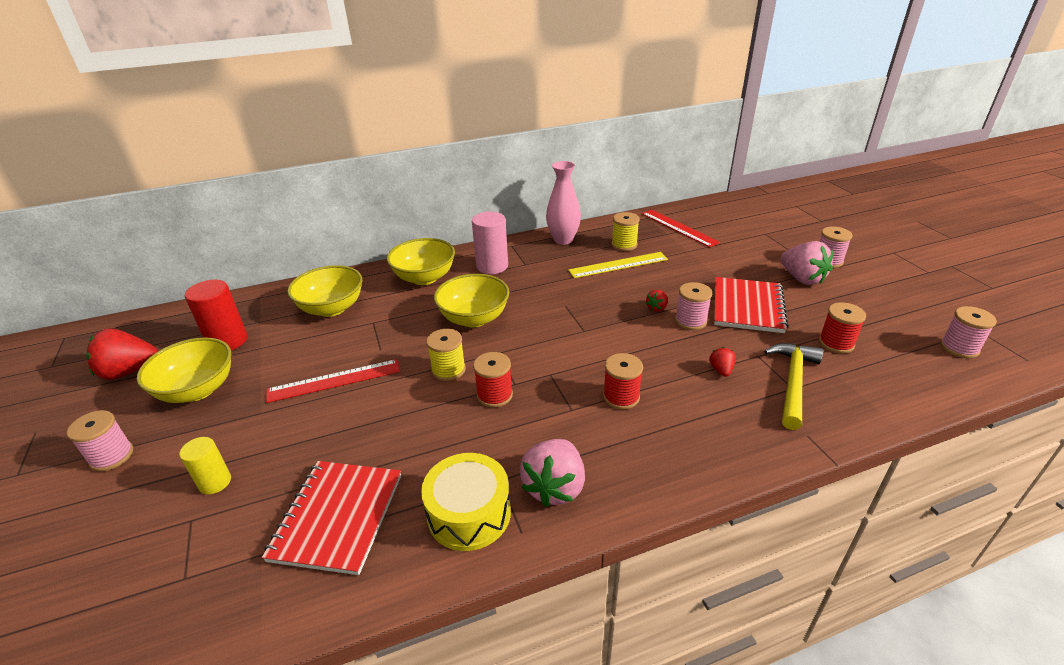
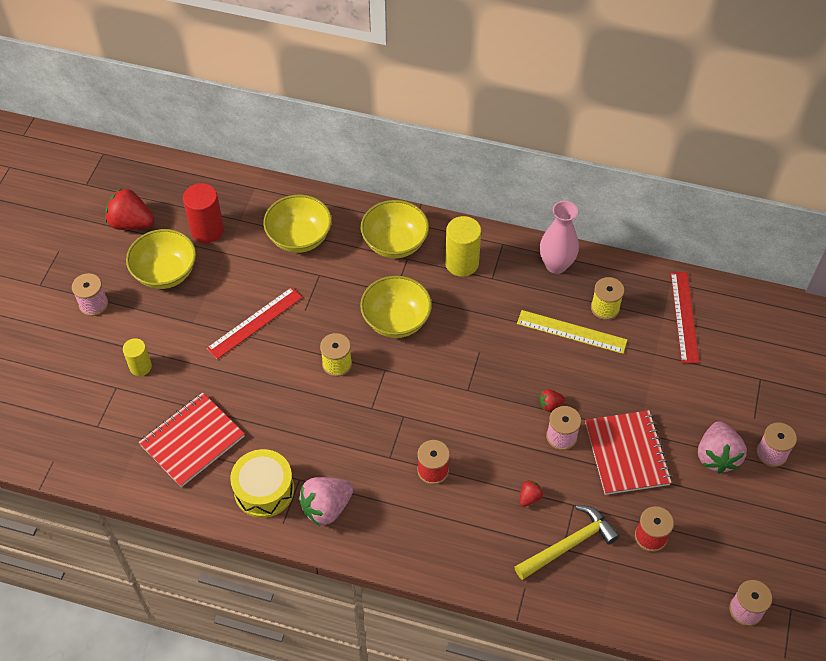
camera: 35 degrees right, 20 degrees up
red ruler [266,359,400,403] -> red ruler turned 60 degrees counterclockwise [206,287,303,359]
pink cylinder [472,212,508,274] -> yellow cylinder [445,216,481,277]
red spool [473,352,513,407] -> none
red notebook [714,277,789,333] -> red notebook turned 60 degrees counterclockwise [585,410,672,495]

